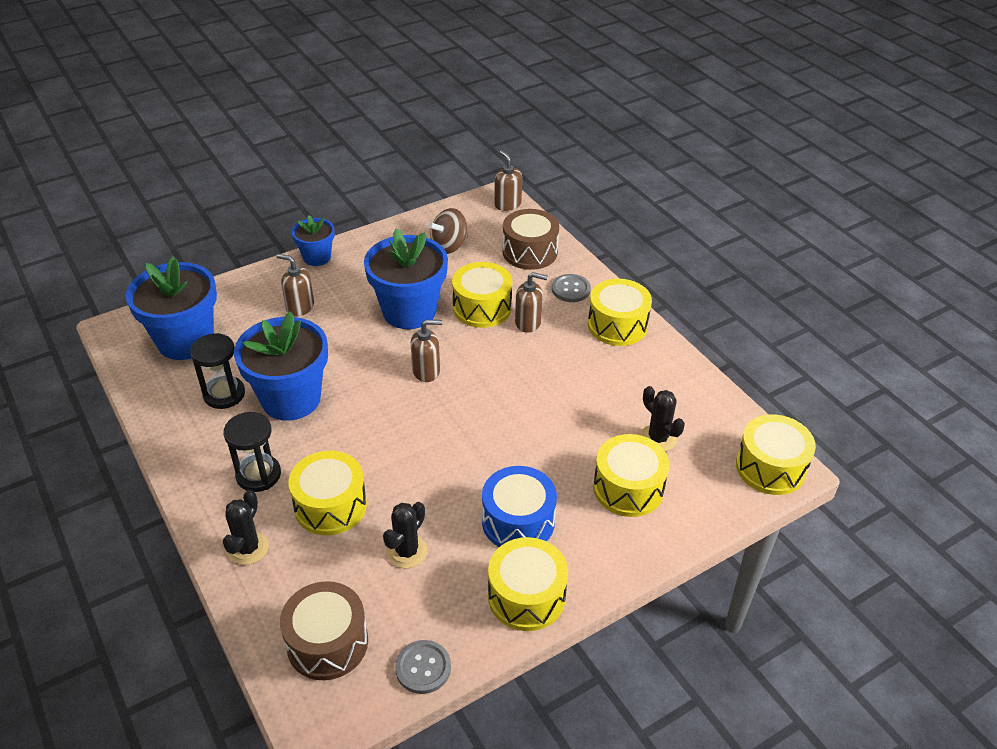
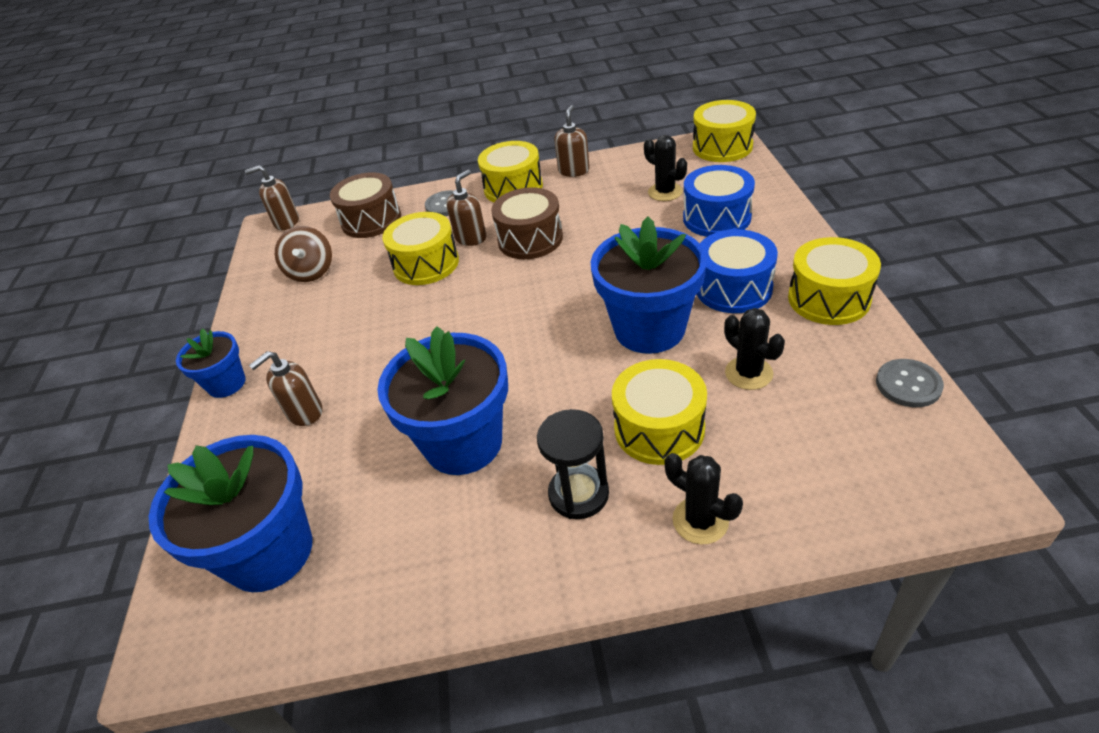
camera: 60 degrees left, 0 degrees up
black hourglass [190,333,245,409] -> none
brown drum [280,581,368,680] -> brown drum moved to [491,187,563,259]
blue flower pot [364,229,448,329] -> blue flower pot moved to [591,217,707,354]
brown soap dispenser [411,320,442,382] -> brown soap dispenser moved to [554,105,590,177]
yellow drum [593,434,669,517] -> blue drum [683,165,755,237]
black cactus [640,386,685,451] -> black cactus turned 60 degrees clockwise [644,135,687,201]

